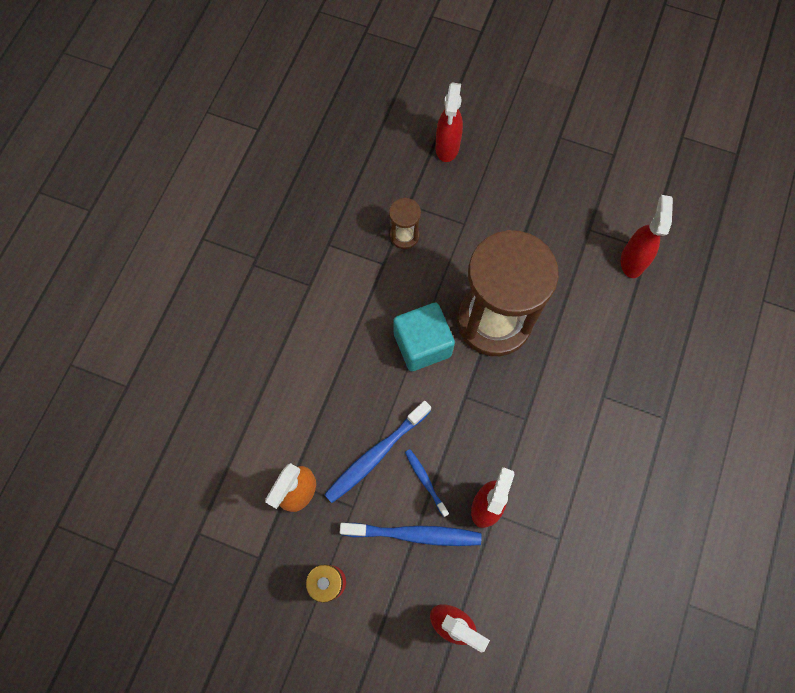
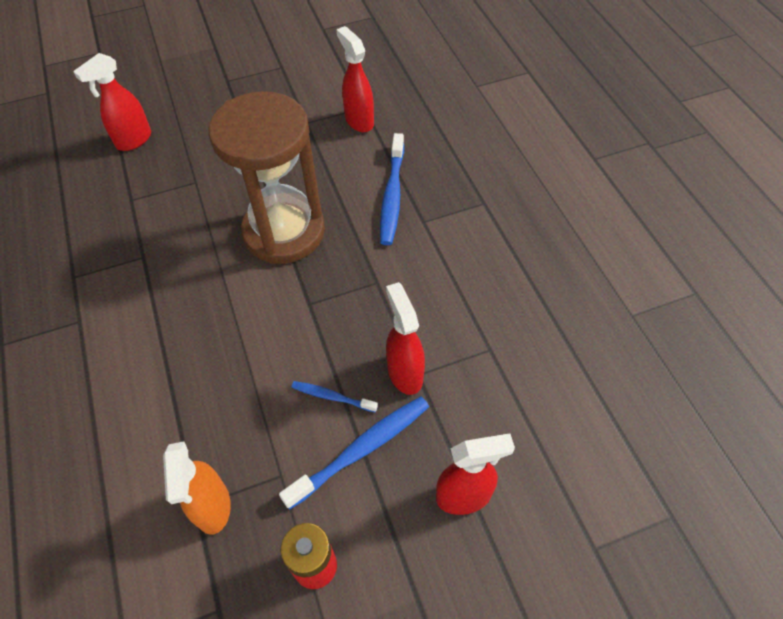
camera: 40 degrees left, 15 degrees down
blue toothbrush [324,401,431,503] -> blue toothbrush moved to [380,133,404,245]
brown hourglass [389,198,421,249] -> none
turquoise cube [393,303,455,371] -> none
red spray bottle [435,83,463,162] -> red spray bottle turned 75 degrees clockwise [73,53,151,151]

